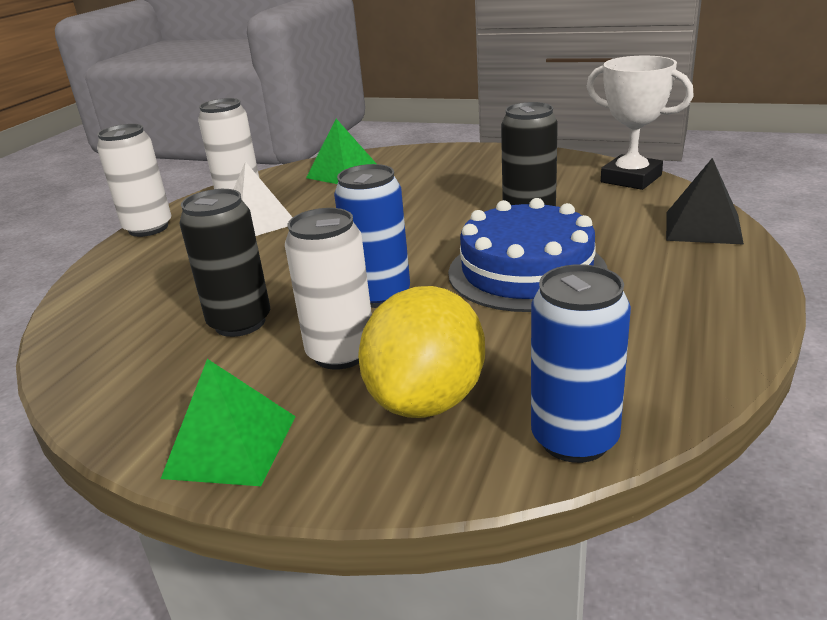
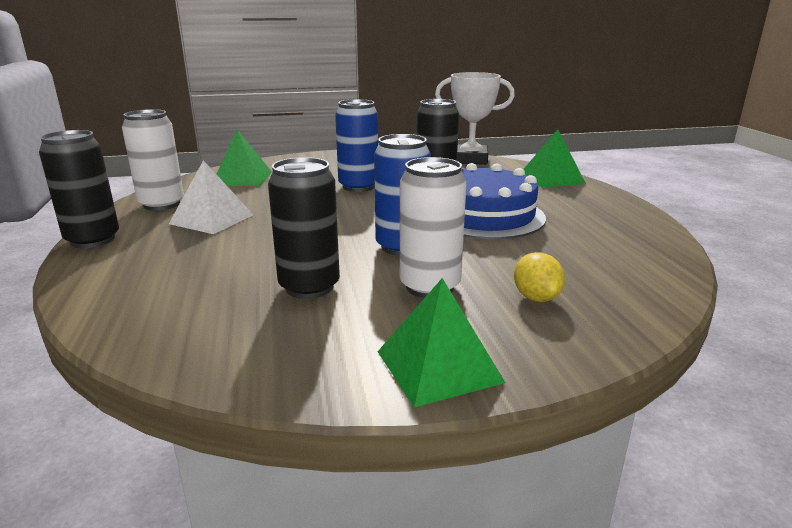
camera: 35 degrees left, 5 degrees down
white can [97,124,171,237] -> black can [39,130,119,248]
yellow lemon [358,286,485,418] -> yellow lemon [514,252,565,302], size x0.49
blue can [531,264,631,463] -> blue can moved to [335,99,378,192]
black pyramid [666,158,744,245] -> green pyramid [523,129,586,188]

